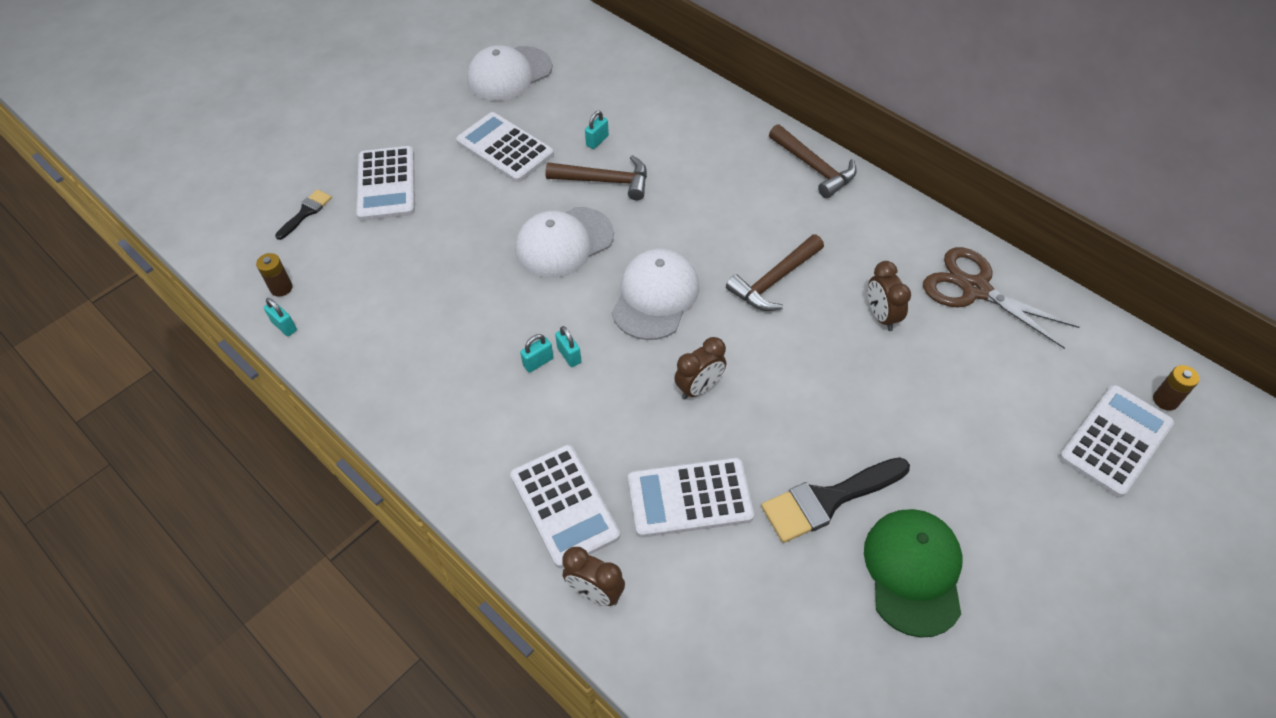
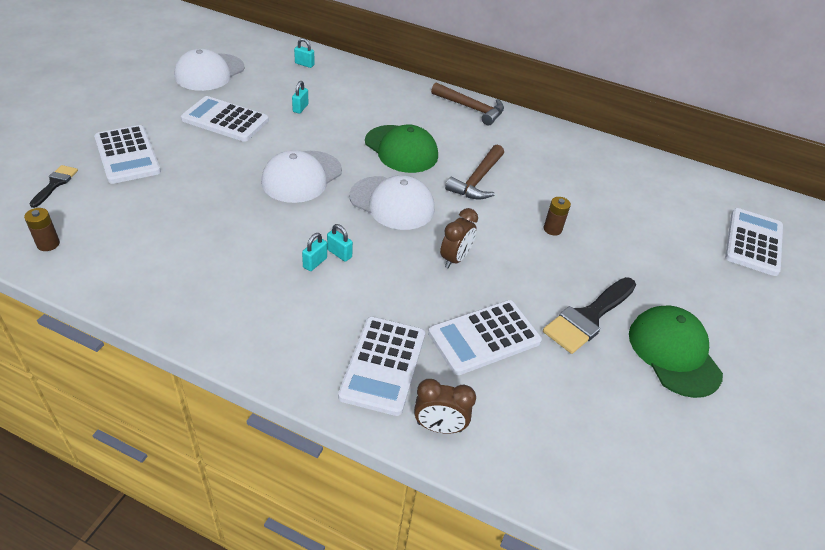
camera: 25 degrees left, 10 degrees down
turquoise padlock [264,298,297,336] -> turquoise padlock moved to [294,38,315,68]
white calculator [510,445,620,568] -> white calculator turned 60 degrees clockwise [338,317,425,416]
brown hammer [545,155,647,200] -> none
white cap [612,249,699,340] -> white cap turned 120 degrees clockwise [349,175,435,230]
brown clock [868,261,911,331] -> none
brown scissors [923,247,1079,349] -> none
brown battery [1153,365,1199,411] -> brown battery moved to [544,197,571,236]
none -> green cap [365,124,438,173]

